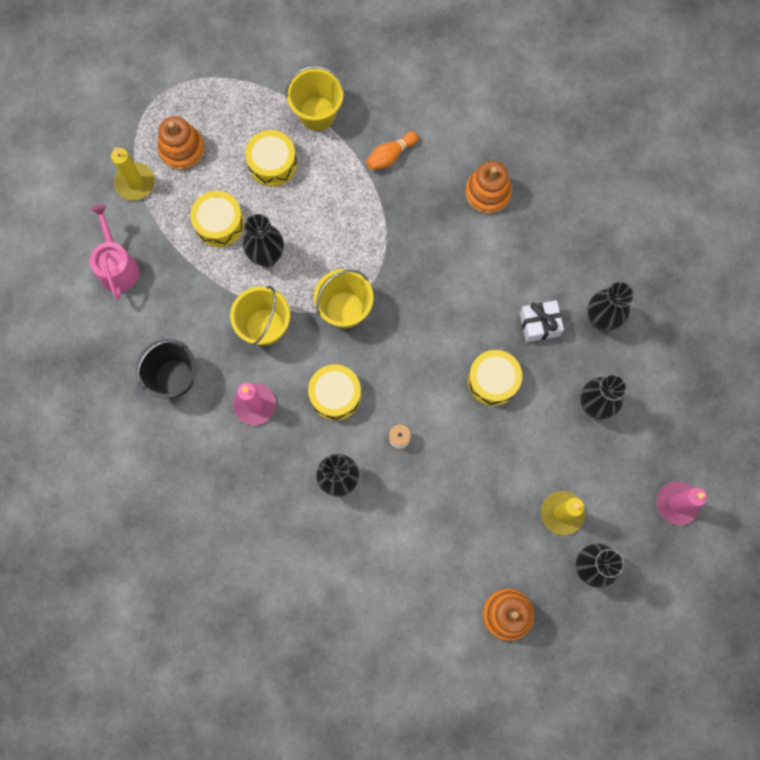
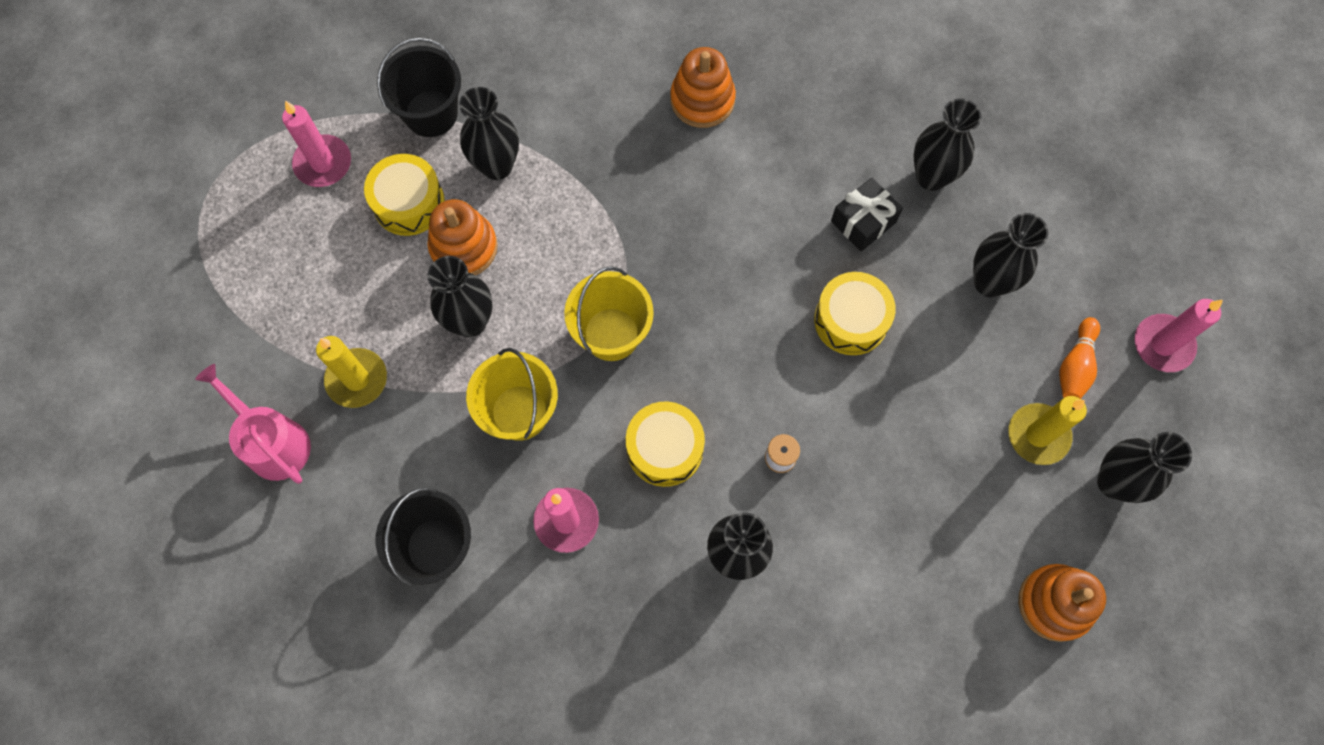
camera: 30 degrees left, 5 degrees down
yellow candle [111,147,155,200] -> yellow candle moved to [316,336,387,408]
orange stacking toy [158,116,205,170] -> orange stacking toy moved to [427,199,498,275]
yellow drum [190,191,244,247] -> none
yellow bucket [286,66,344,131] -> black bucket [377,37,461,137]
orange bowling pin [366,132,418,170] -> orange bowling pin moved to [1059,317,1100,399]
white gift [520,300,564,342] -> black gift [831,177,903,251]
none -> pink candle [282,101,351,187]
none -> black vase [459,87,519,180]

